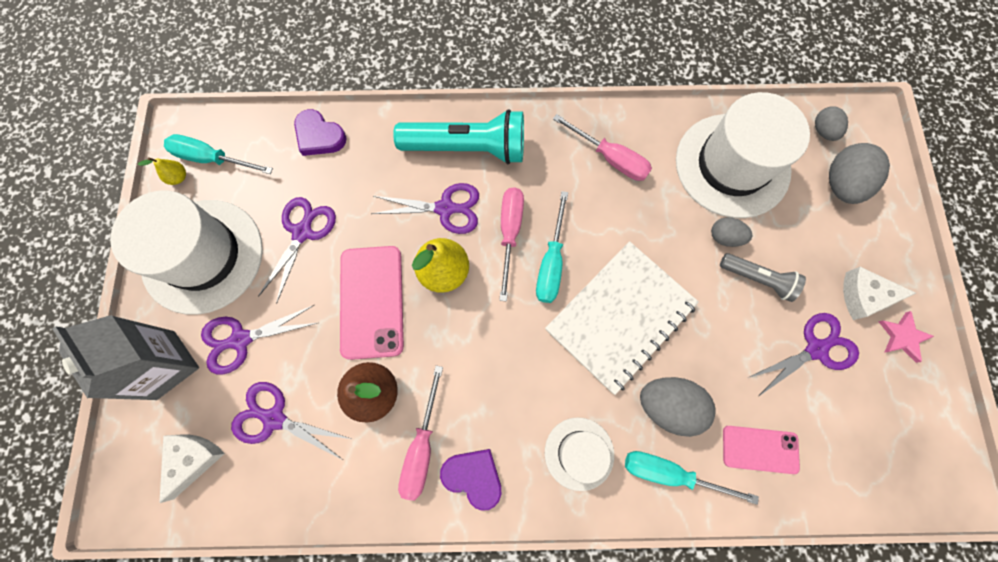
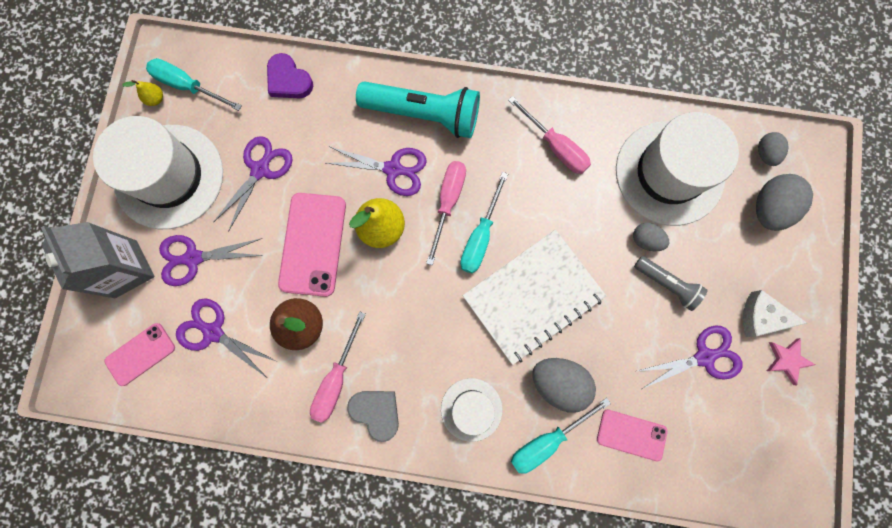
camera: 10 degrees right, 5 degrees up
white cheese [159,434,225,503] -> pink phone [104,323,175,386]
purple heart [440,449,501,511] -> grey heart [347,391,399,442]
turquoise screwdriver [625,451,759,505] -> turquoise screwdriver turned 60 degrees counterclockwise [511,398,611,474]

